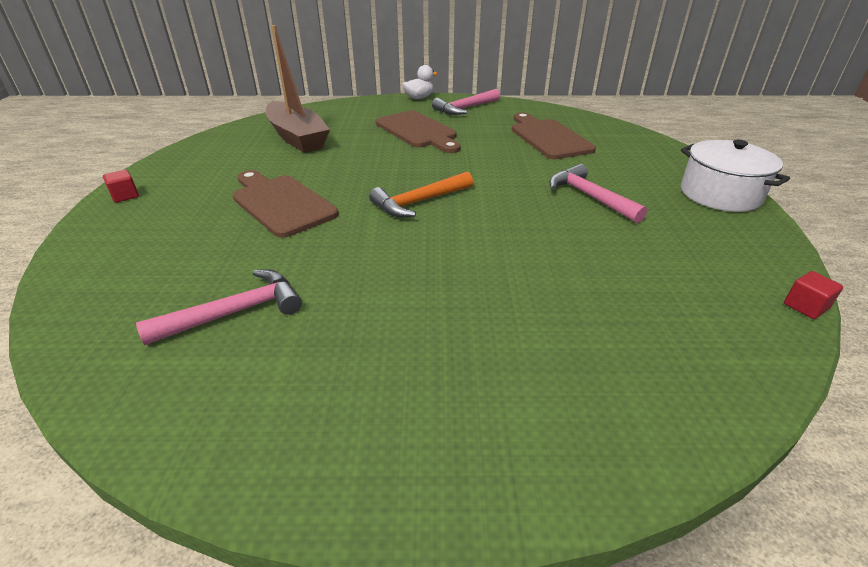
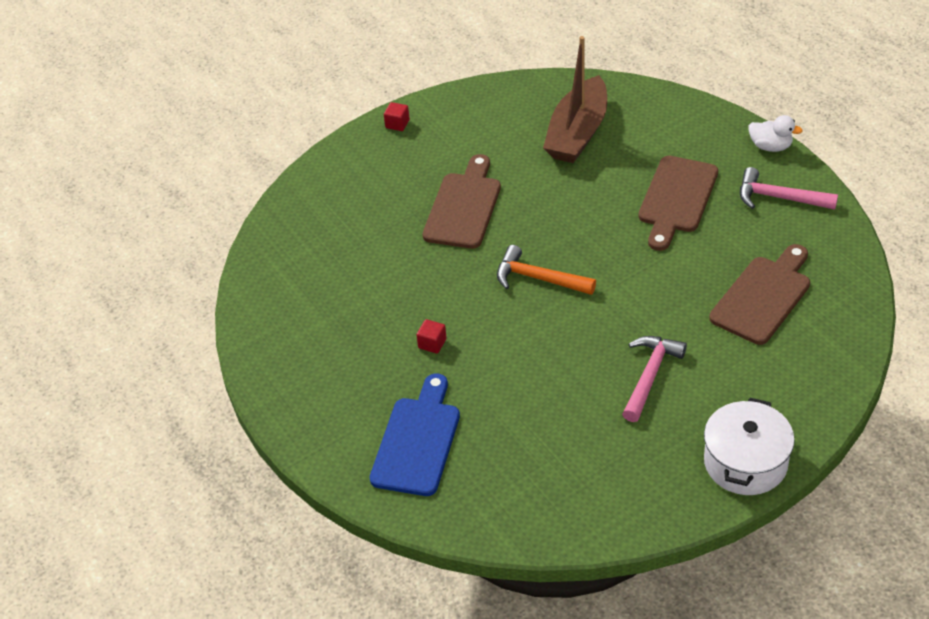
camera: 60 degrees right, 10 degrees up
pink hammer [136,269,302,345] -> none
red cube [784,271,843,319] -> red cube moved to [417,319,447,354]
none -> blue cutting board [370,374,460,496]

